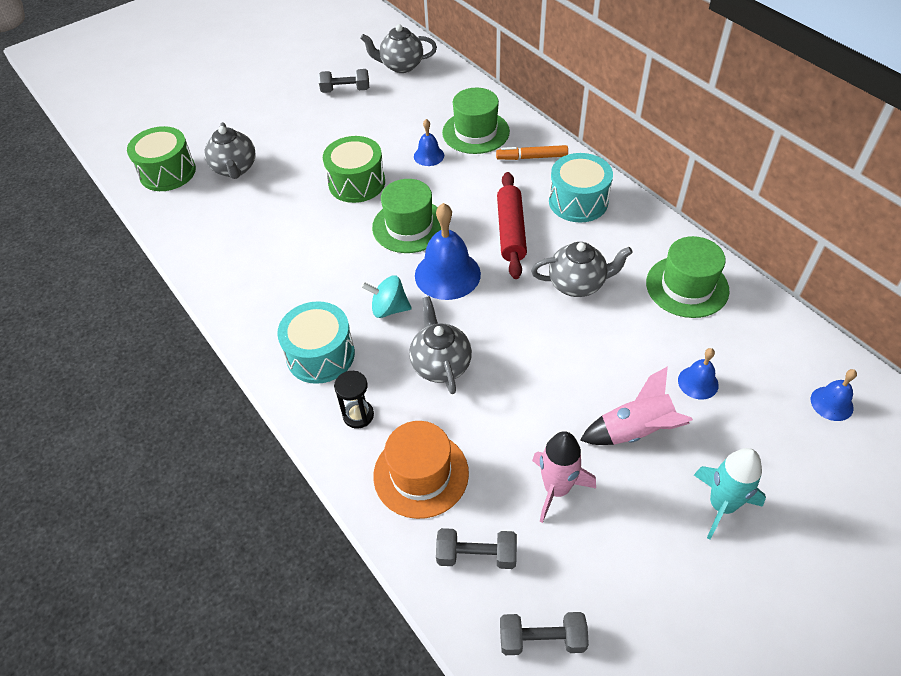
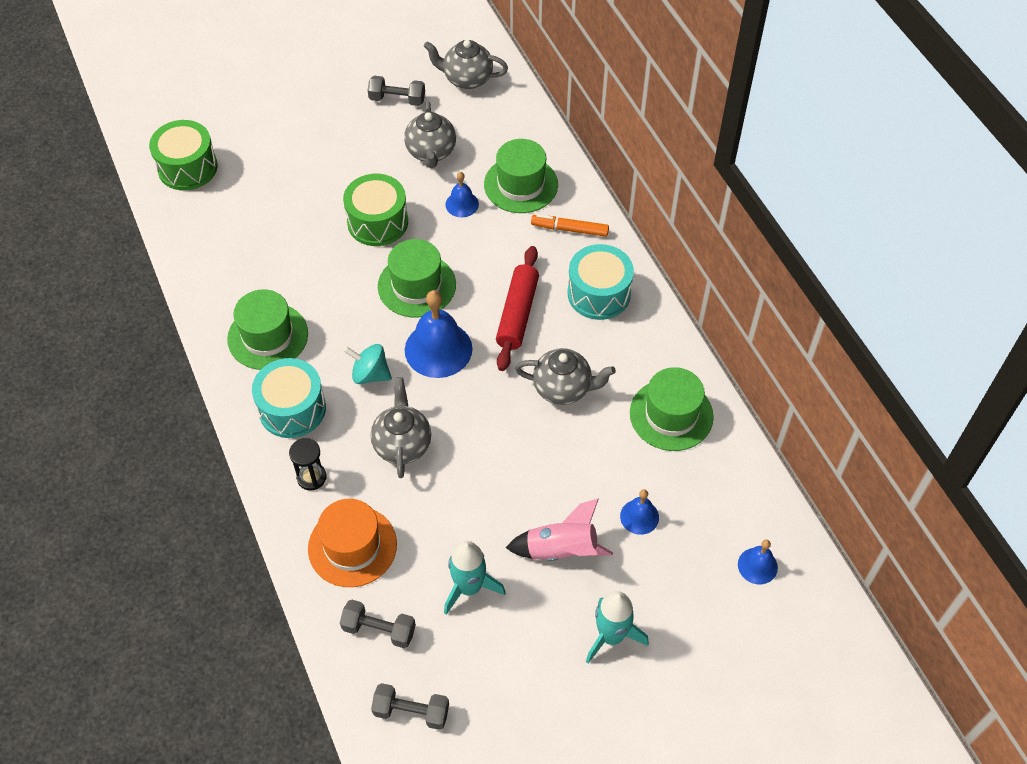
camera: 10 degrees right, 5 degrees up
grey teapot [205,122,255,179] -> grey teapot moved to [404,102,456,168]
pink rocket [532,431,596,523] -> turquoise rocket [444,541,506,615]
none -> green hat [227,289,308,370]

